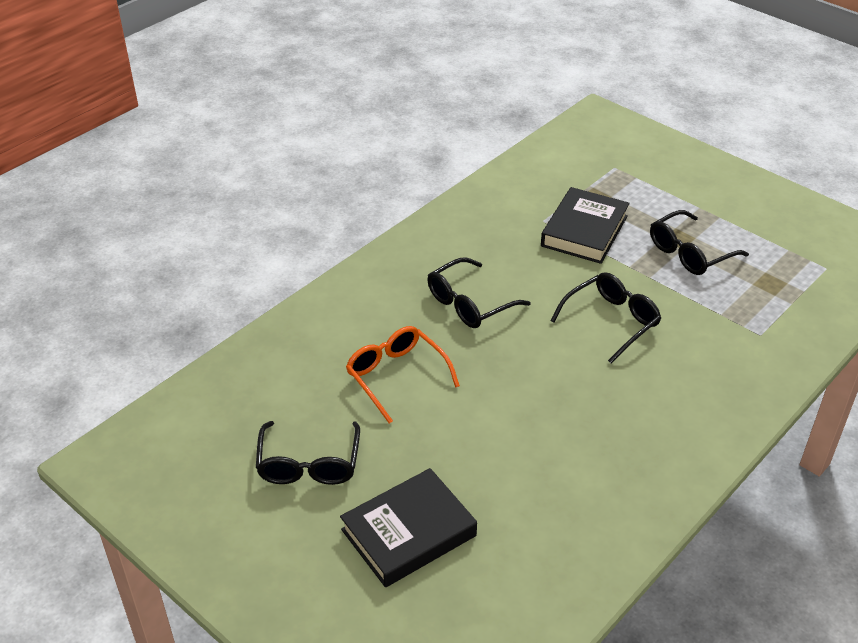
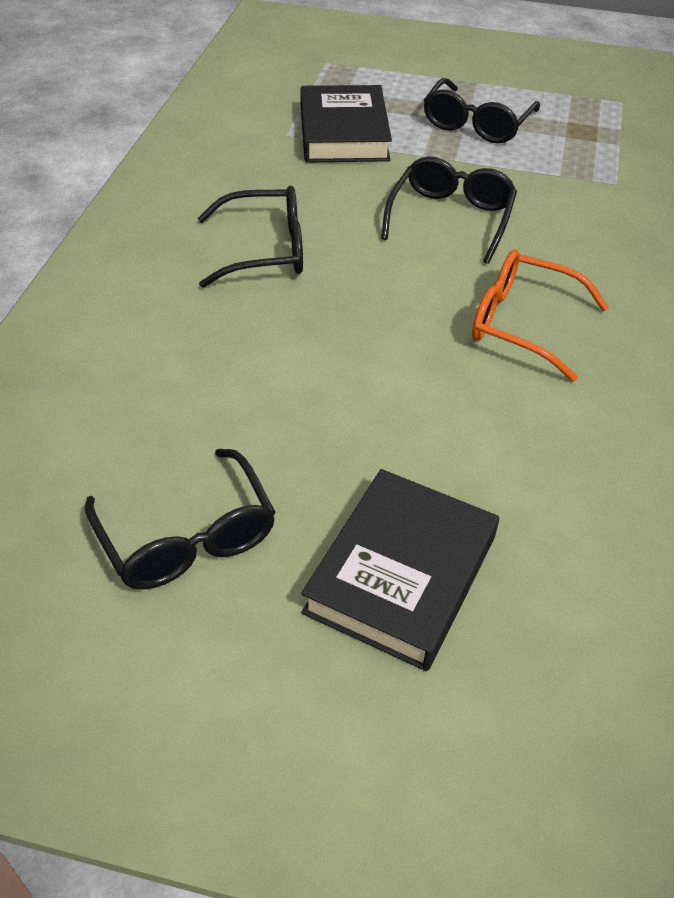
camera: 30 degrees left, 5 degrees up
orange glasses [346,326,460,424] -> orange glasses moved to [472,250,609,382]
black glasses [427,258,531,328] -> black glasses turned 120 degrees counterclockwise [198,186,303,288]

